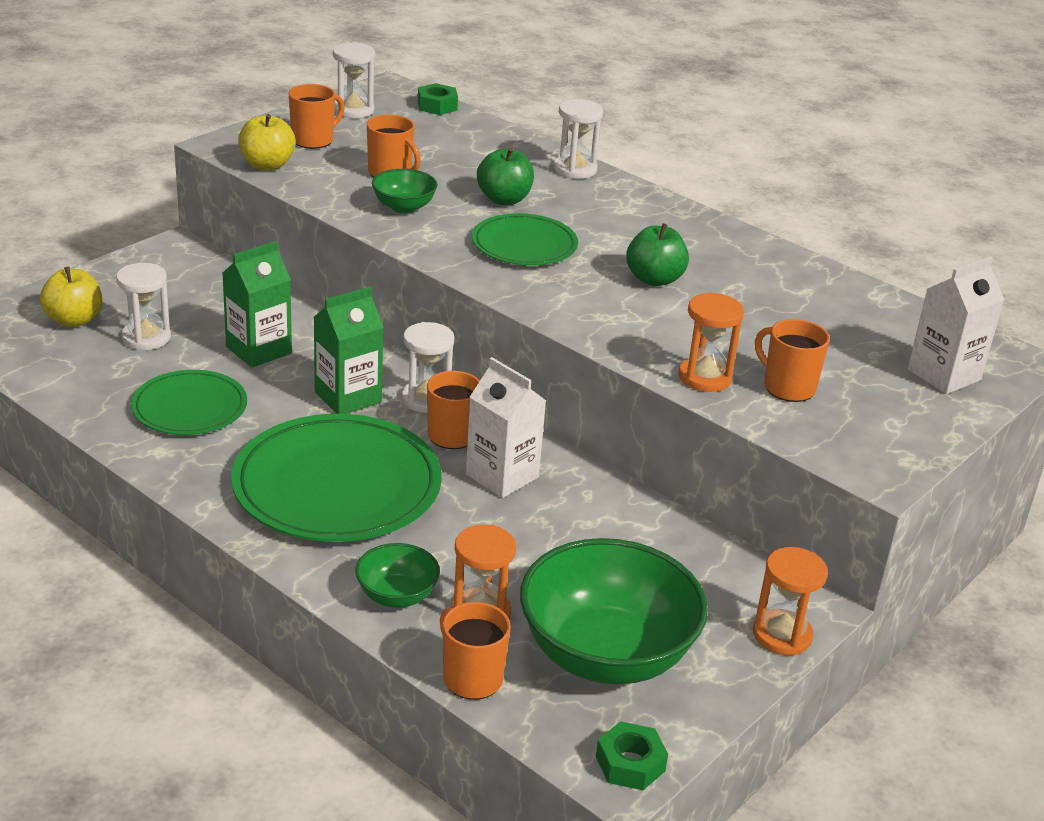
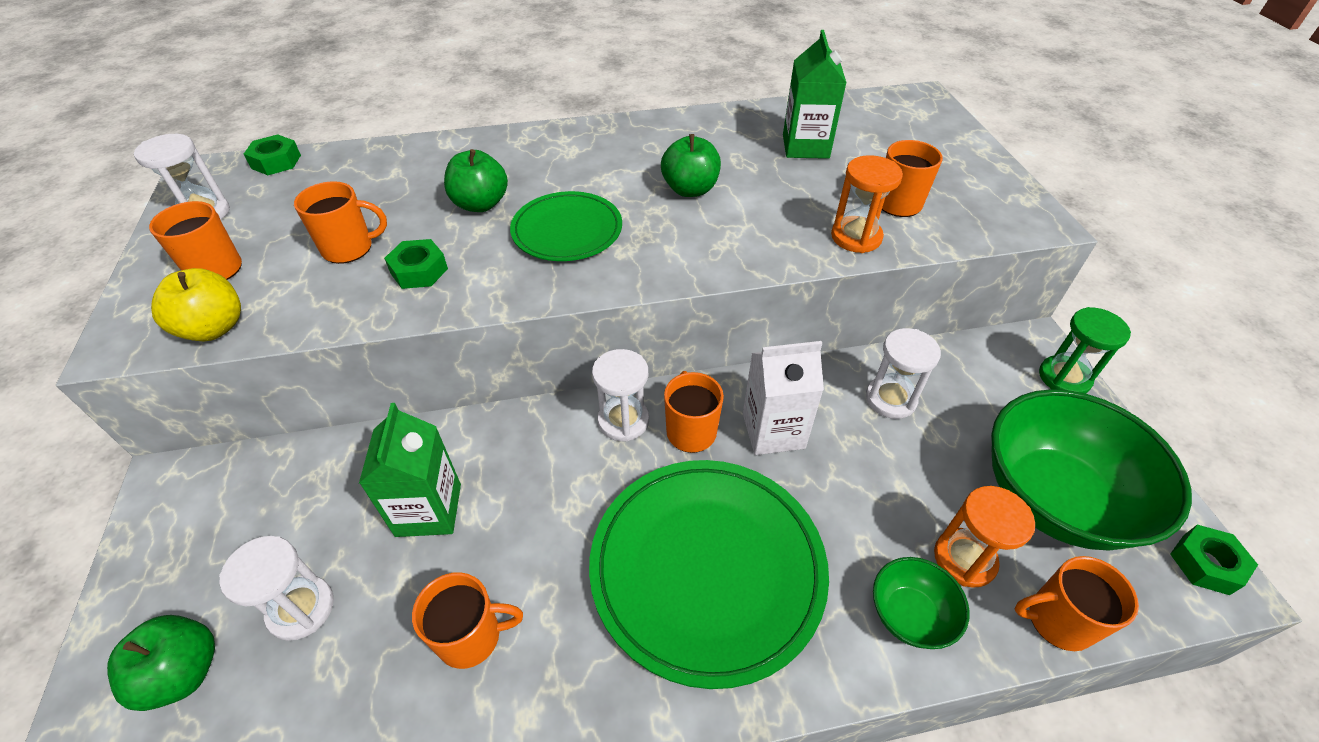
camera: 50 degrees left, 15 degrees up
yellow apple [40,267,102,327] -> green apple [107,615,215,711]
green plate [131,370,247,435] -> orange mug [412,572,523,669]
green carton [314,287,384,414] -> green carton moved to [783,30,846,159]
green bowl [372,169,438,213] -> green nut [384,239,448,289]
white hourglass [554,99,603,179] -> white hourglass moved to [866,328,941,419]
orange hourglass [753,547,828,656] -> green hourglass [1039,307,1131,394]
white carton [908,256,1004,394] -> none

